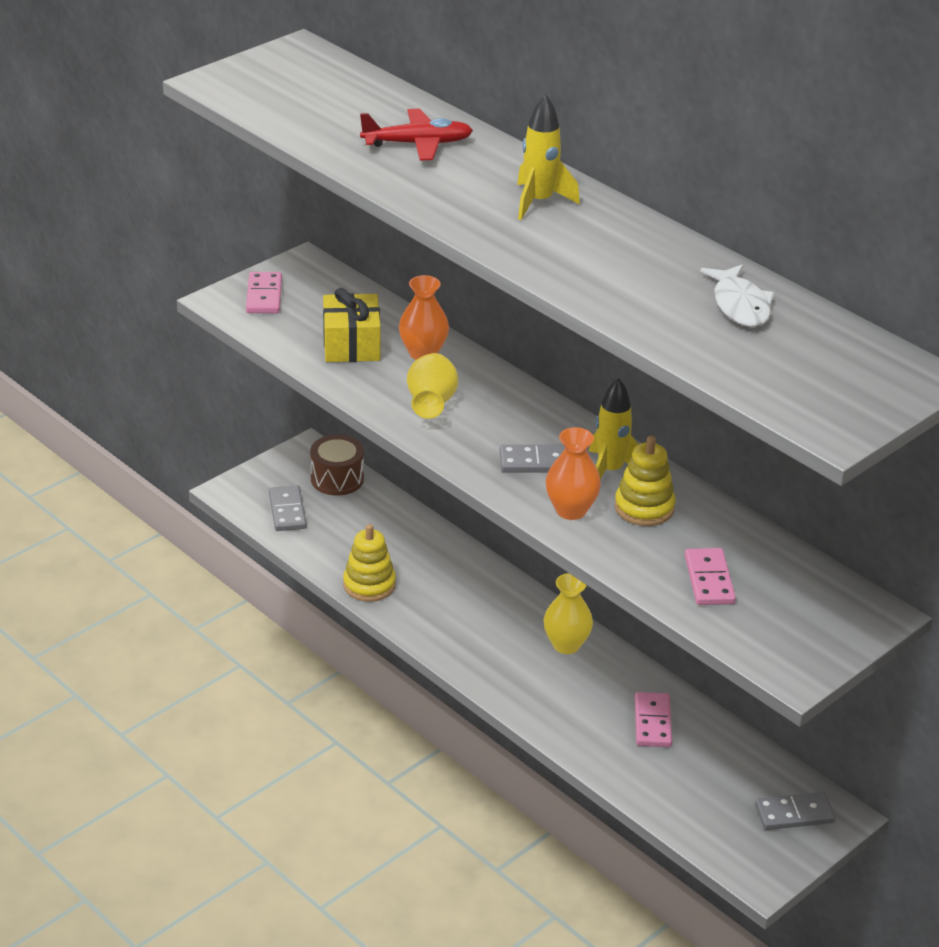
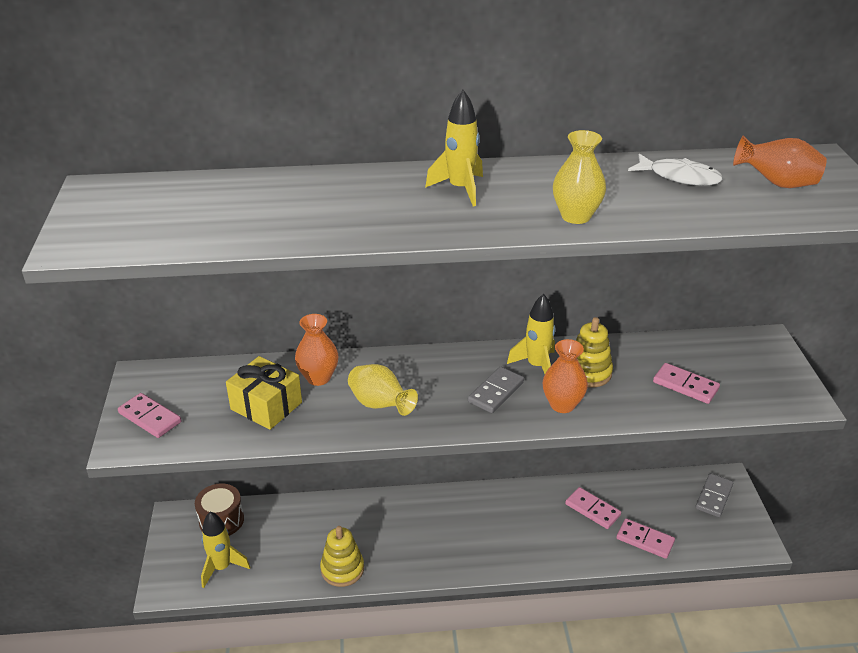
camera: 50 degrees left, 0 degrees up
grey domino [269,485,307,531] -> yellow rocket [201,512,250,588]
red plane [360,109,473,161] -> none
yellow vase [544,573,593,654] -> yellow vase moved to [553,130,606,224]
none -> pink domino [616,518,675,559]
none -> orange vase [733,135,827,188]

